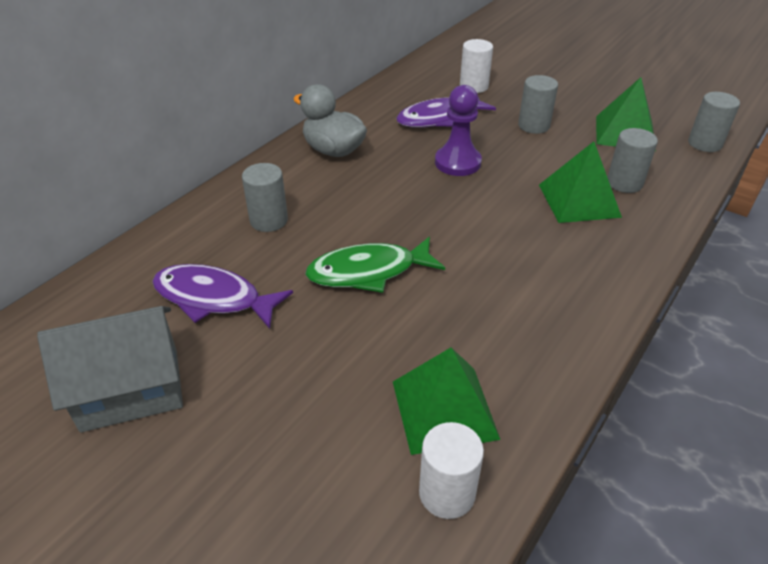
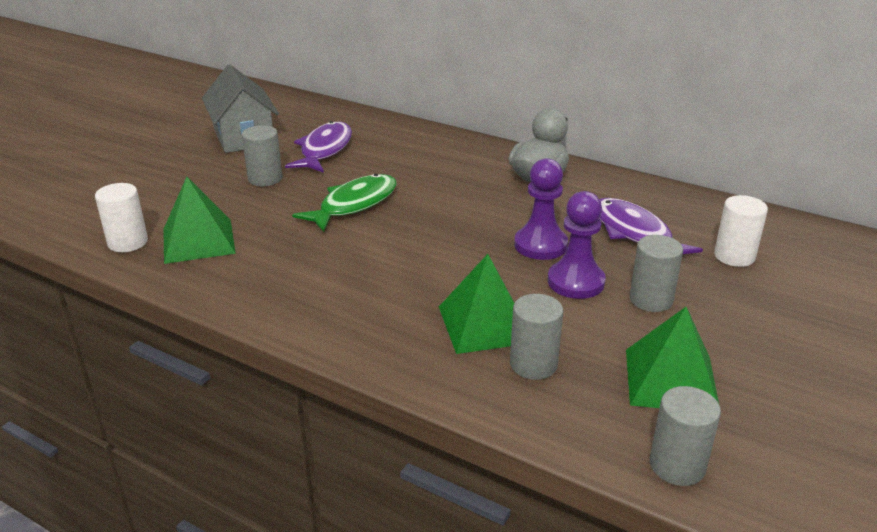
camera: 85 degrees right, 10 degrees down
grey cylinder [242,163,288,232] -> grey cylinder moved to [242,125,282,186]
green fish [305,237,445,293] -> green fish turned 60 degrees clockwise [292,174,397,232]
none -> purple pawn [548,191,606,299]

